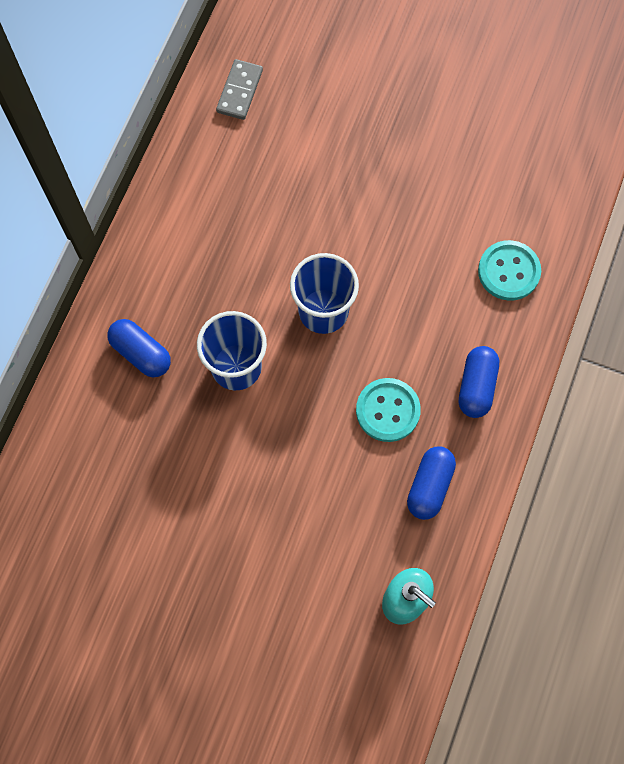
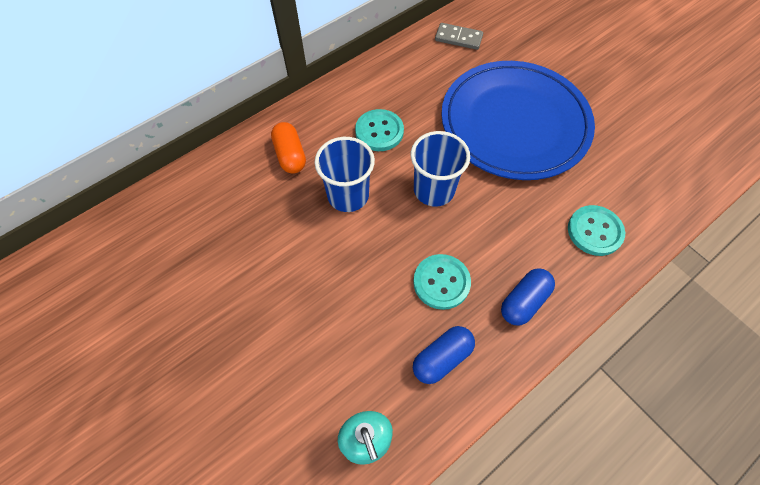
camera: 30 degrees right, 10 degrees down
blue capsule [107,319,171,377] -> orange capsule [271,122,306,174]
grey domino [216,59,263,120] -> grey domino turned 60 degrees clockwise [435,23,483,50]
none -> turquoise button [355,109,404,151]
none -> blue plate [441,61,595,180]

